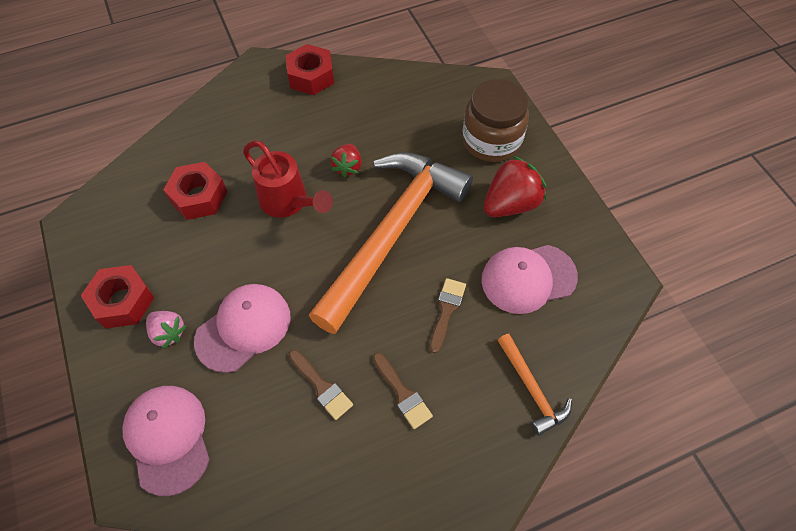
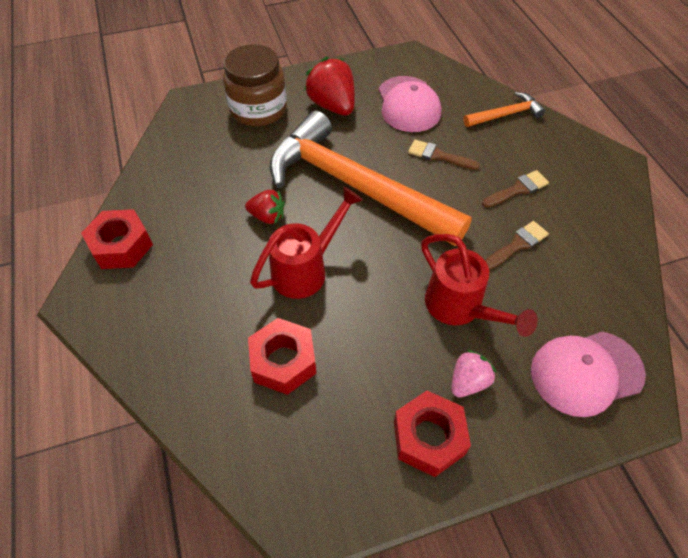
camera: 85 degrees left, 5 degrees down
pink cap [194,284,291,373] -> red watering can [421,234,538,337]

